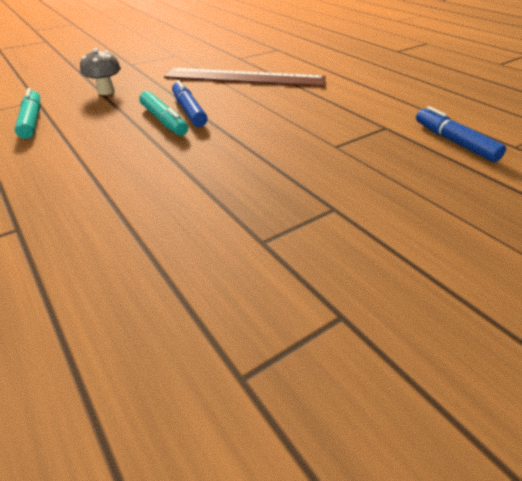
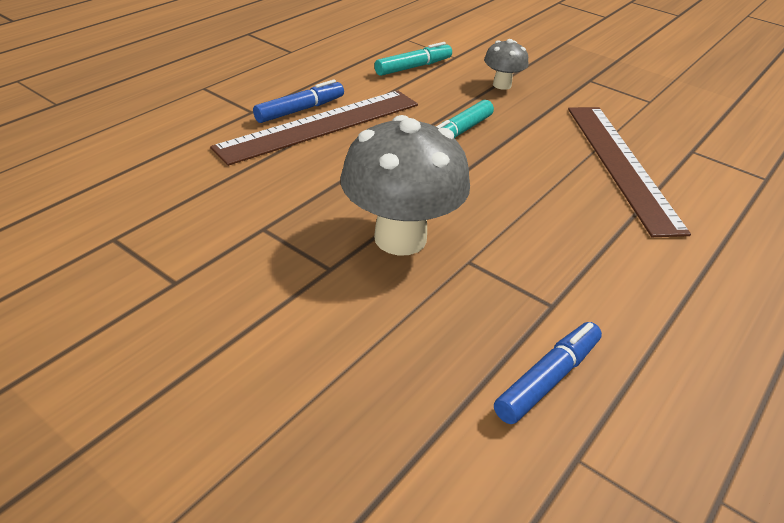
camera: 70 degrees right, 0 degrees up
blue marker [172,80,207,127] -> blue marker moved to [253,79,344,123]
none -> brown ruler [210,91,418,166]
none -> grey mushroom [340,115,470,256]

